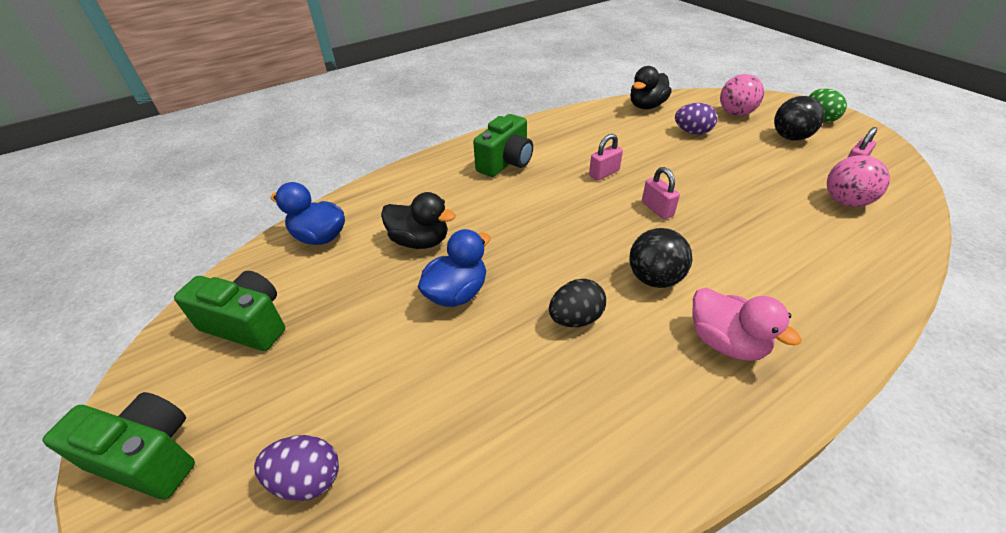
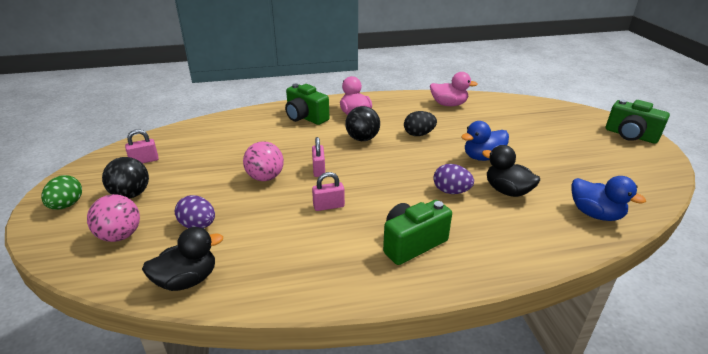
camera: 160 degrees left, 10 degrees down
green camera [174,271,285,351] -> green camera moved to [285,84,329,125]
purple egg [254,435,339,501] -> purple egg moved to [433,164,474,194]
pink ball [827,155,890,207] -> pink ball moved to [243,141,284,181]
none -> pink duck [430,72,478,106]

